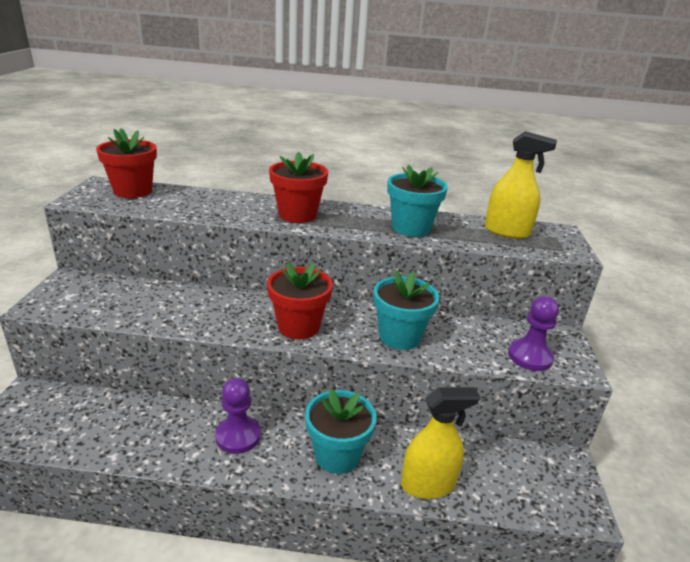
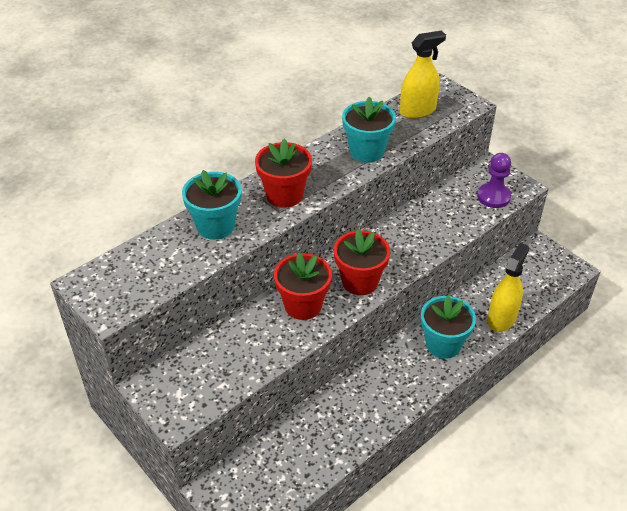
camera: 45 degrees left, 15 degrees up
red flower pot [96,128,157,198] -> red flower pot moved to [274,253,332,320]
purple pawn [215,378,261,454] -> none
turquoise flower pot [373,271,439,350] -> turquoise flower pot moved to [182,170,242,240]

